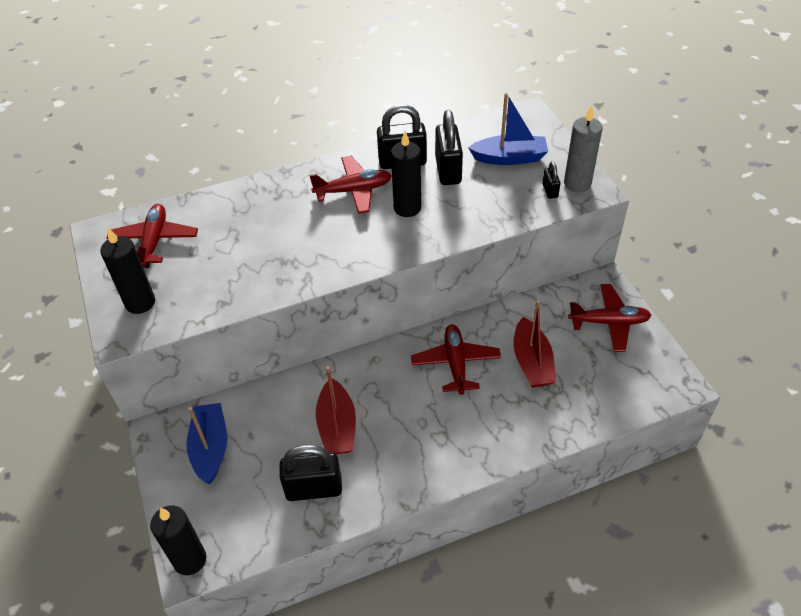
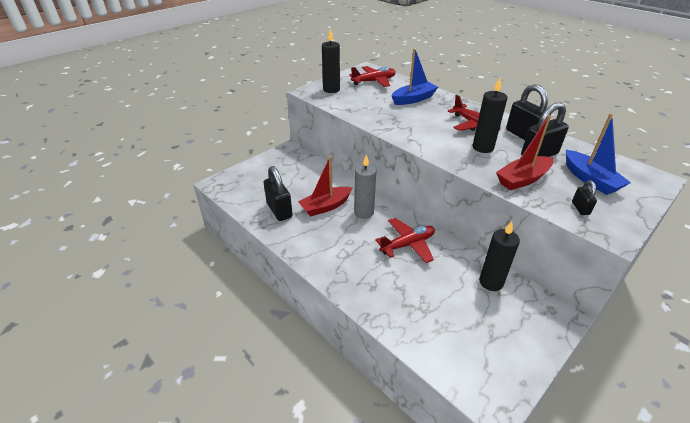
camera: 65 degrees right, 10 degrees down
black candle [150,505,206,575] -> black candle moved to [479,221,520,291]
blue boat [186,403,227,484] -> blue boat moved to [392,48,438,105]
red boat [513,301,556,388] -> red boat moved to [496,115,553,190]
black padlock [542,161,561,199] -> black padlock turned 60 degrees counterclockwise [572,180,597,215]
grey candle [564,105,603,192] -> grey candle moved to [354,155,376,219]
red plane [568,284,651,352] -> none

